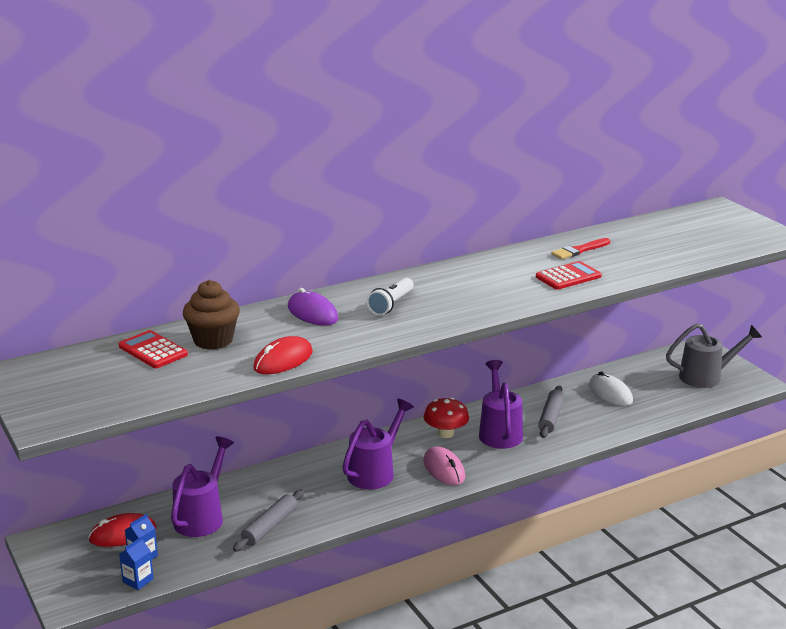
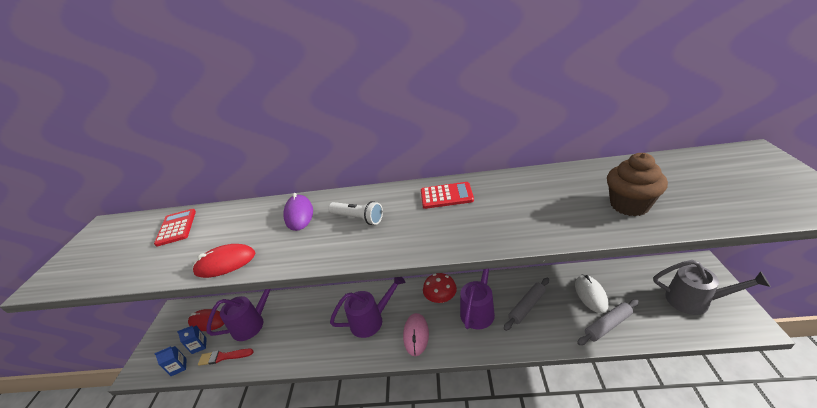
camera: 35 degrees right, 10 degrees up
brown cupcake [183,280,240,350] -> brown cupcake moved to [607,153,668,216]
grey rolling pin [233,490,304,552] -> grey rolling pin moved to [577,299,639,345]
white flashlight [367,278,414,315] -> white flashlight turned 120 degrees counterclockwise [328,201,383,225]
red calculator [536,261,602,290] -> red calculator moved to [421,182,474,209]
red brush [551,238,610,259] -> red brush moved to [198,349,254,366]

